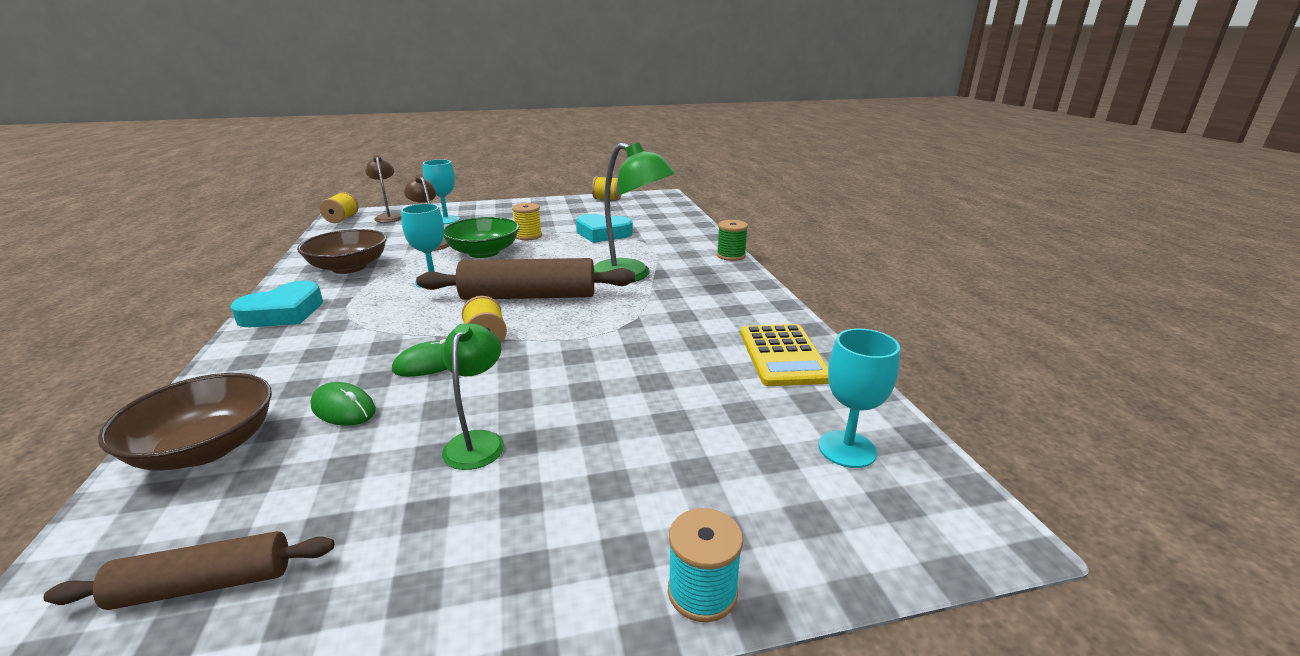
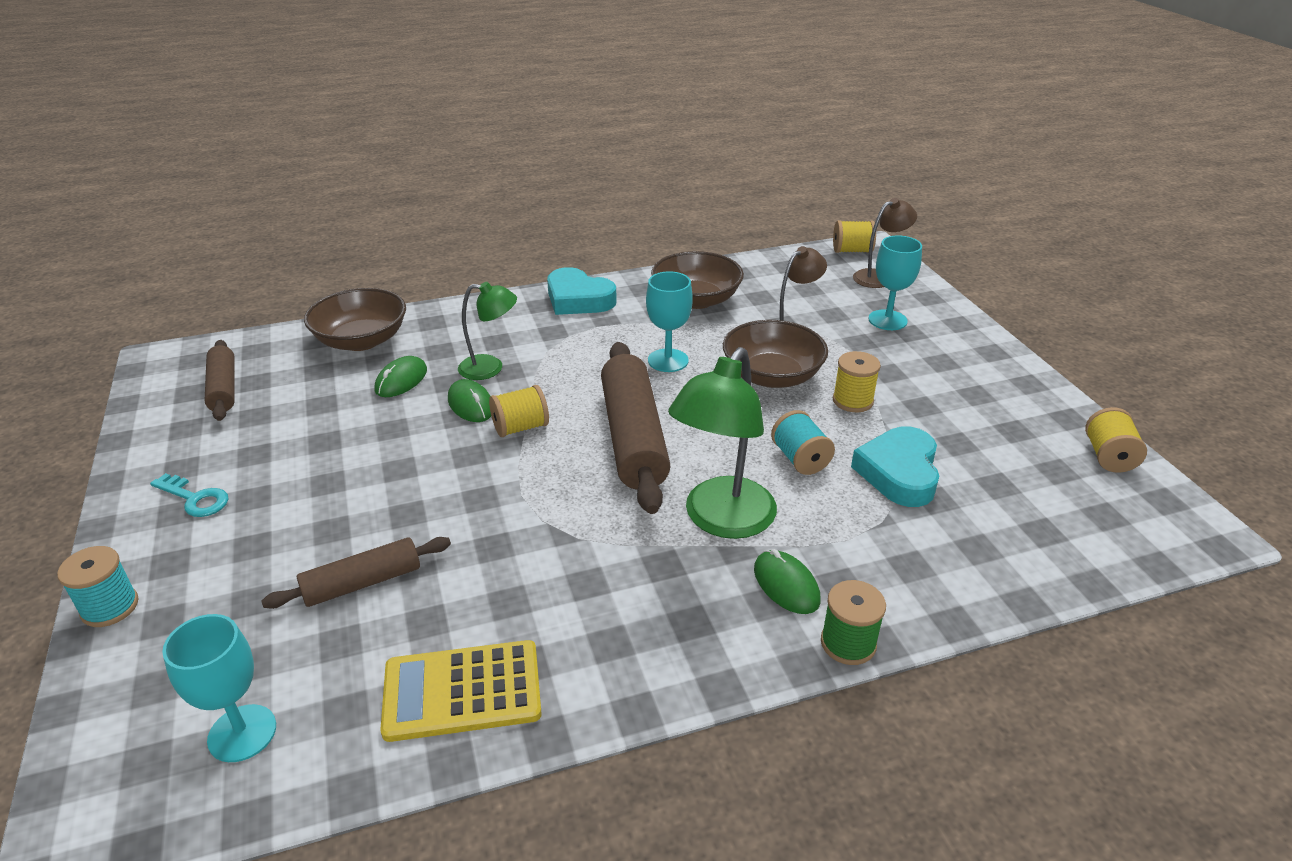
camera: 85 degrees right, 10 degrees up
green lamp [442,323,504,470] -> green lamp moved to [458,282,517,380]
green bowl [444,217,520,258] -> brown bowl [723,320,828,388]
none -> turquoise key [150,473,229,517]
none -> brown rolling pin [261,537,451,609]
none -> green mouse [754,549,821,614]
none -> turquoise spool [771,410,835,475]

